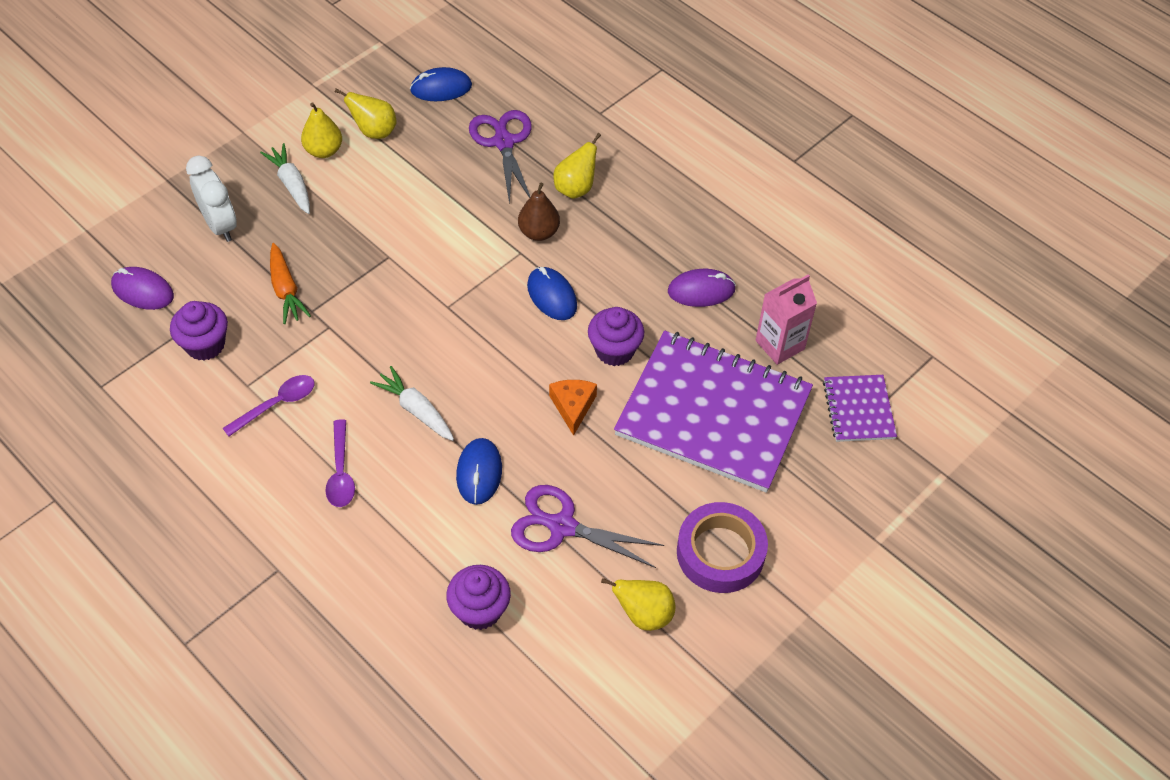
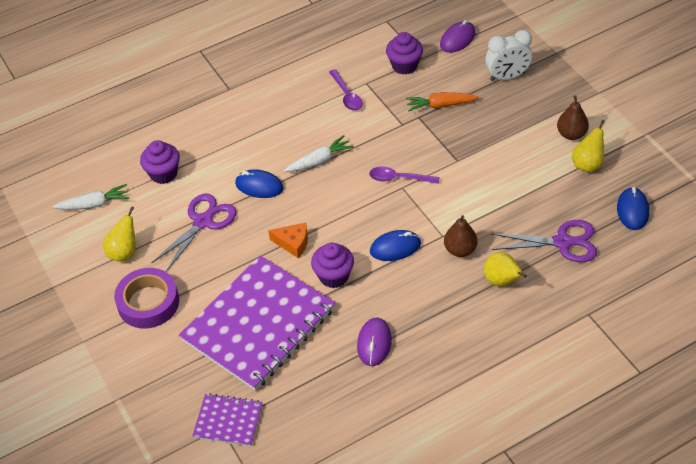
camera: 110 degrees right, 5 degrees down
white carrot [260,143,310,214] -> white carrot moved to [53,184,130,210]
yellow pear [301,102,342,158] -> brown pear [557,95,589,140]
purple spoon [325,419,355,507] -> purple spoon moved to [369,166,440,184]
pink carton [756,274,817,365] -> none

